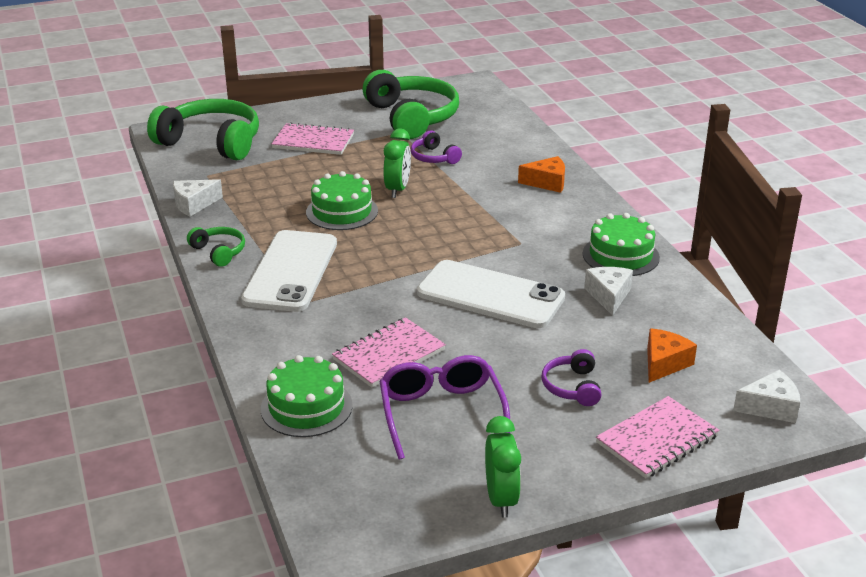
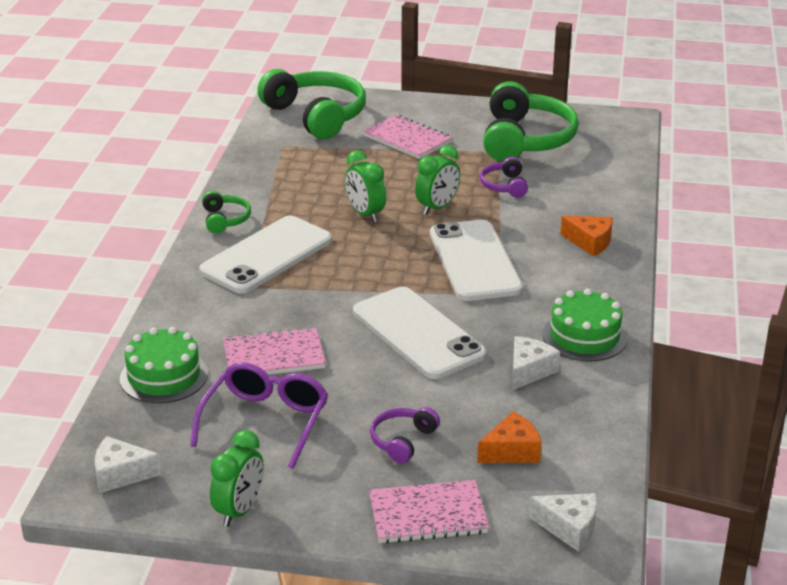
camera: 30 degrees right, 0 degrees up
white cheese [173,179,223,216] -> white cheese moved to [95,436,162,493]
green cake [306,171,378,230] -> green clock [345,151,386,222]
none -> white phone [430,220,523,301]

